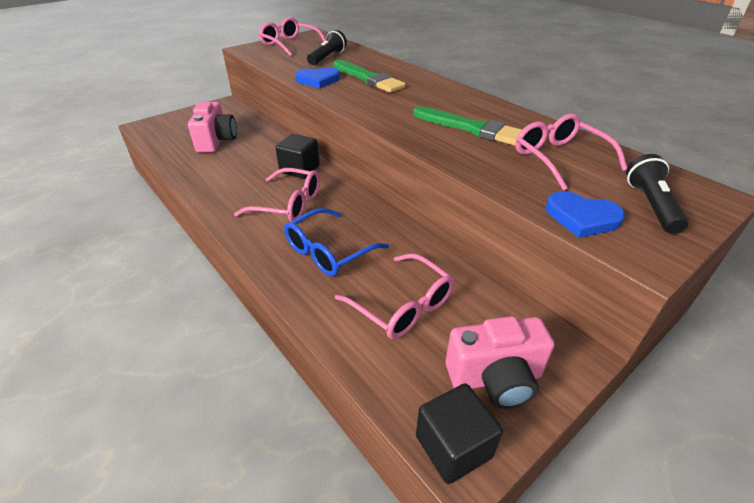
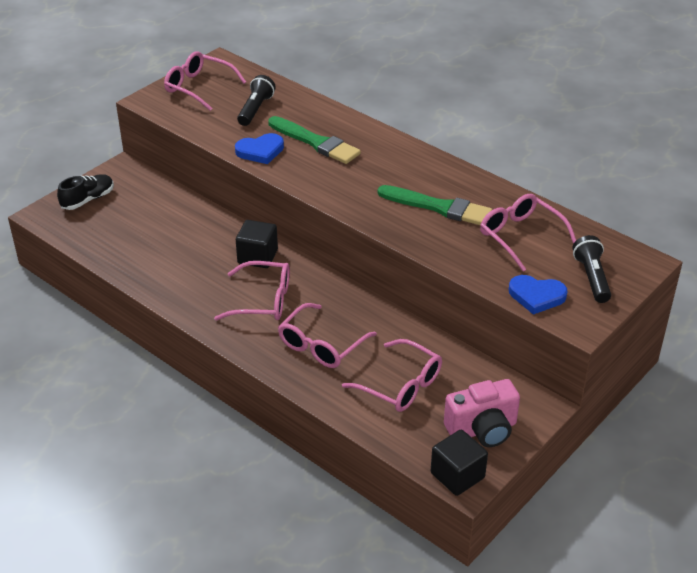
camera: 10 degrees left, 0 degrees up
pink camera [188,102,237,153] -> none
blue glasses [284,208,389,276] -> pink glasses [278,303,377,368]
none -> black shoe [57,174,114,210]

